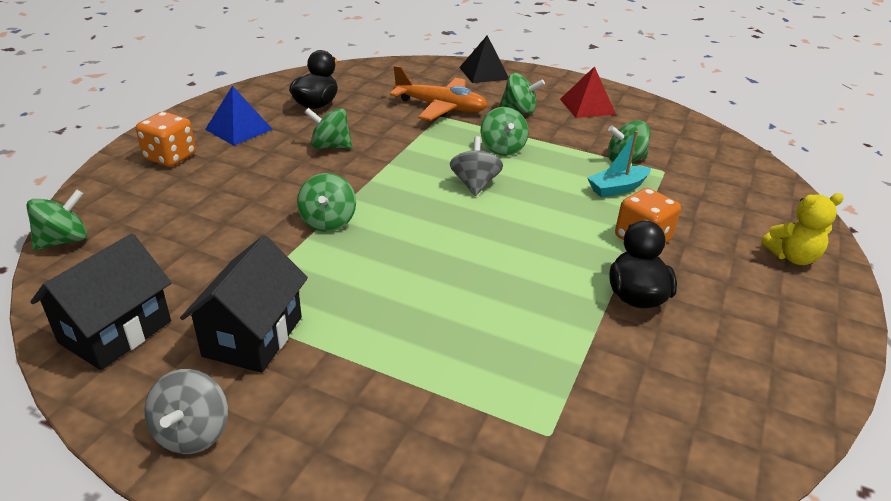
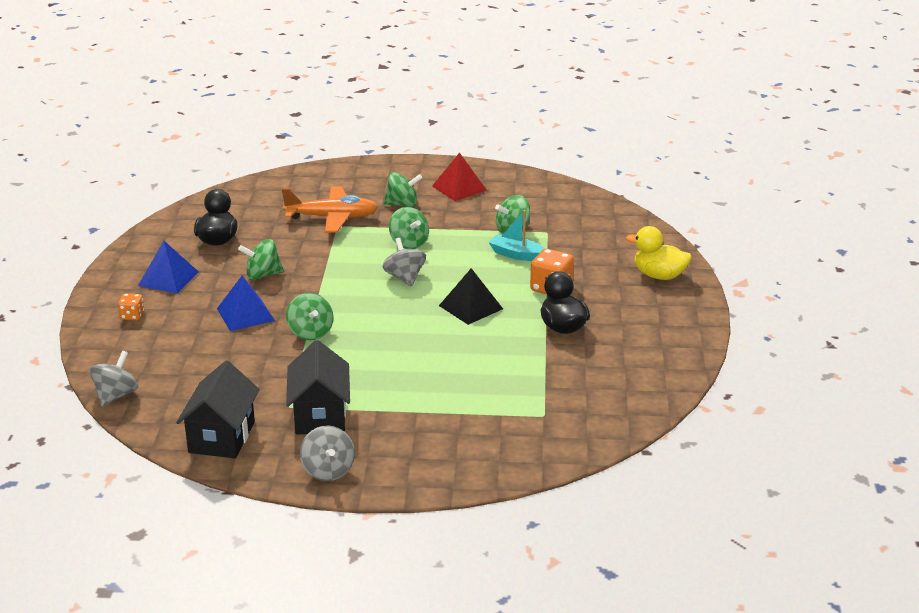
camera: 20 degrees left, 5 degrees down
green spinning top [26,189,87,250] -> grey spinning top [90,351,138,407]
orange dice [136,112,196,167] -> orange dice [118,293,144,320], size x0.57
black pyramid [459,36,508,83] -> black pyramid moved to [439,268,503,325]
turquoise boat [588,131,651,198] -> turquoise boat turned 75 degrees clockwise [489,210,545,261]
yellow teddy bear [761,193,844,265] -> yellow duck [626,226,692,280]
none -> blue pyramid [217,276,275,331]

